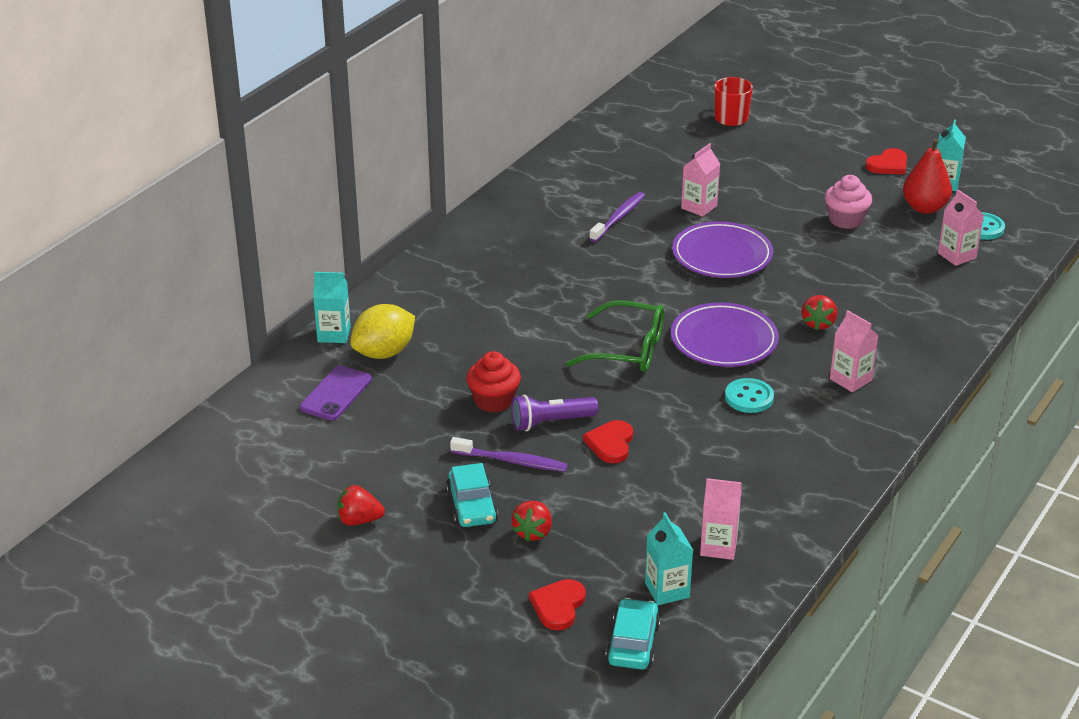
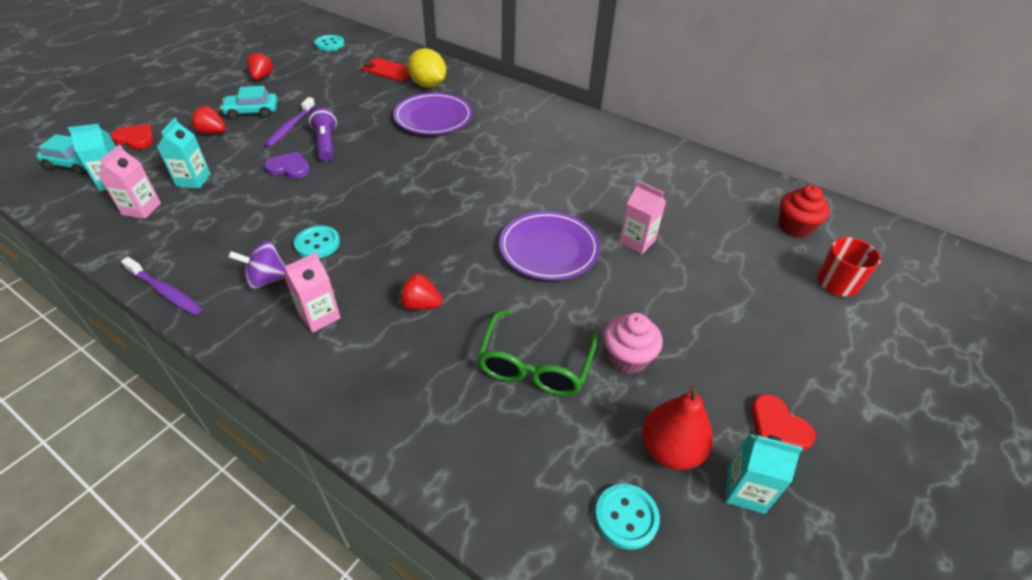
camera: 90 degrees right, 10 degrees up
purple phone [300,365,372,420] -> red phone [362,58,410,81]
turquoise carton [313,272,351,343] -> turquoise carton moved to [157,118,211,189]
red cupcake [466,351,521,413] -> red cupcake moved to [779,185,830,238]
green glasses [566,300,664,372] -> green glasses moved to [477,309,598,396]
red heart [583,420,633,463] -> purple heart [264,151,310,179]
purple toothbrush [589,192,645,242] -> purple toothbrush moved to [121,257,202,315]
purple plate [671,302,779,367] -> purple plate moved to [393,93,472,135]
pink carton [938,190,984,266] -> none
none -> purple spinning top [228,240,286,289]
none -> turquoise button [314,35,344,51]

